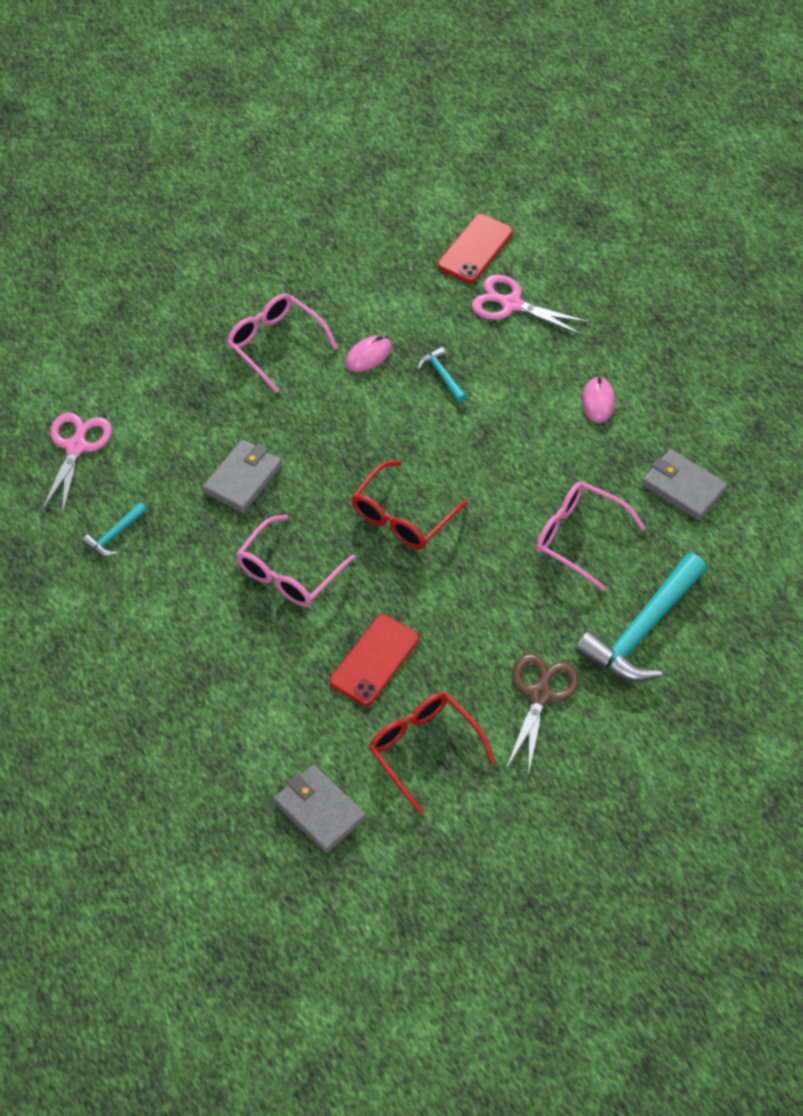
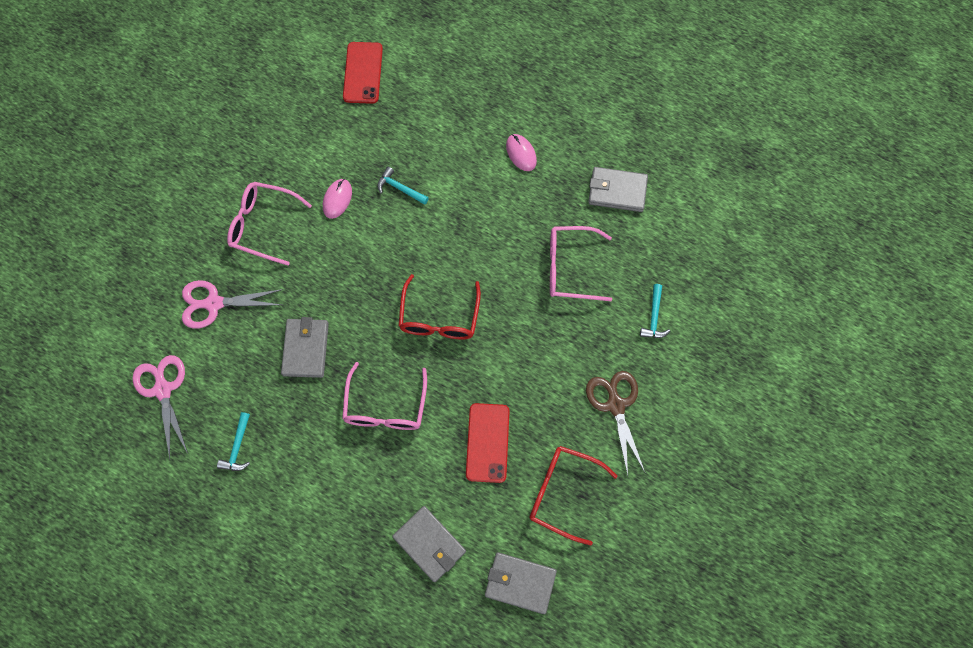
camera: 30 degrees left, 15 degrees up
pink scissors [472,275,590,336] -> pink scissors moved to [182,280,283,329]
turquoise hammer [576,553,707,682] -> turquoise hammer [640,284,670,338], size x0.45
none -> grey wallet [392,506,466,582]

